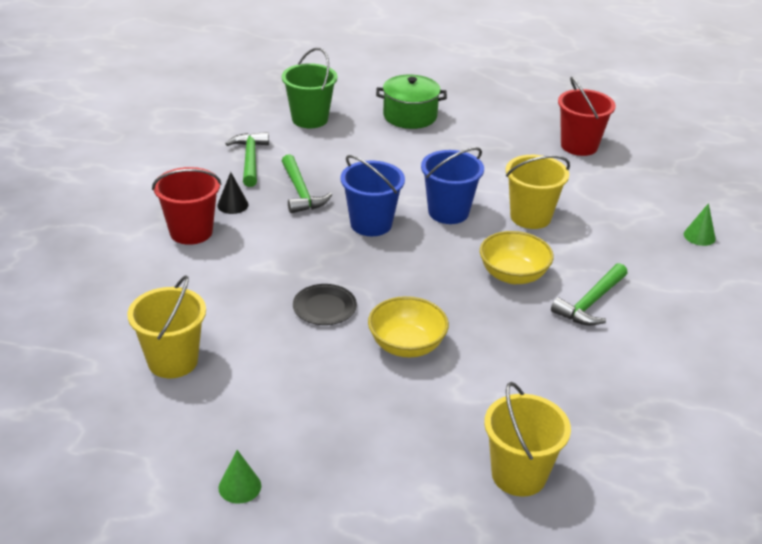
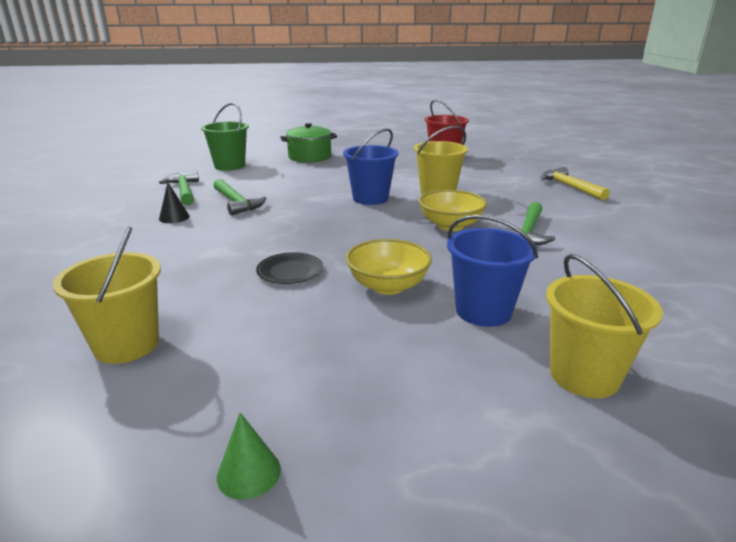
camera: 15 degrees left, 10 degrees down
red bucket [152,167,222,245] -> none
blue bucket [340,155,405,236] -> blue bucket moved to [447,215,538,327]
green cone [684,203,716,246] -> yellow hammer [540,167,610,201]

